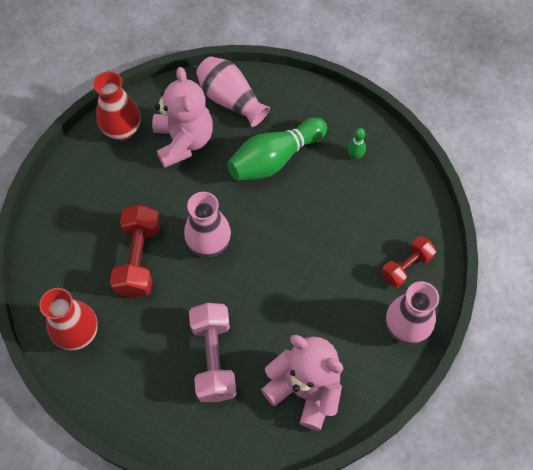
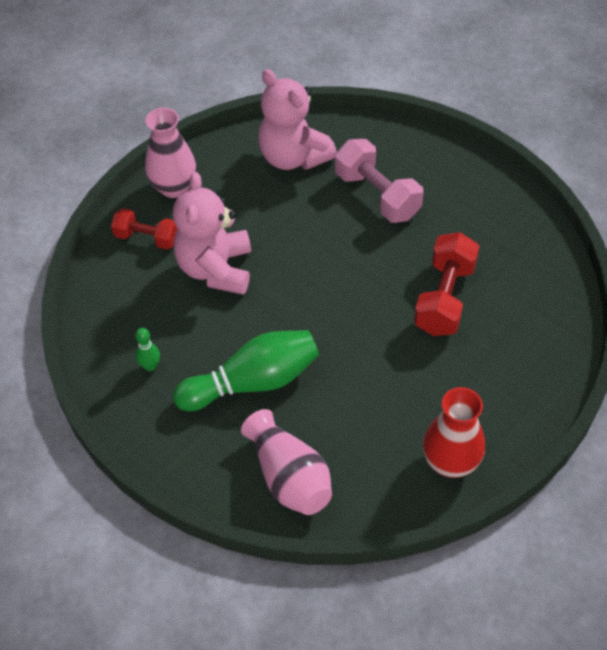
camera: 165 degrees left, 10 degrees down
red vase [39,288,98,351] -> none
pink teddy bear [152,67,213,168] -> pink teddy bear moved to [173,172,251,295]
pink vase [184,192,231,257] -> none
pink dumbbell [189,303,237,402] -> pink dumbbell turned 45 degrees counterclockwise [335,139,424,223]
red dumbbell [381,236,436,288] -> red dumbbell turned 45 degrees clockwise [111,208,178,250]

